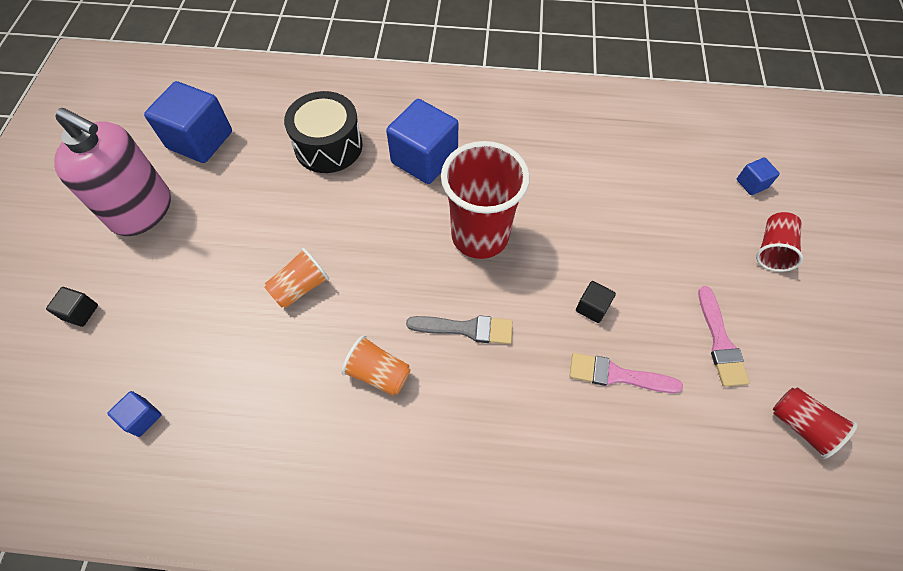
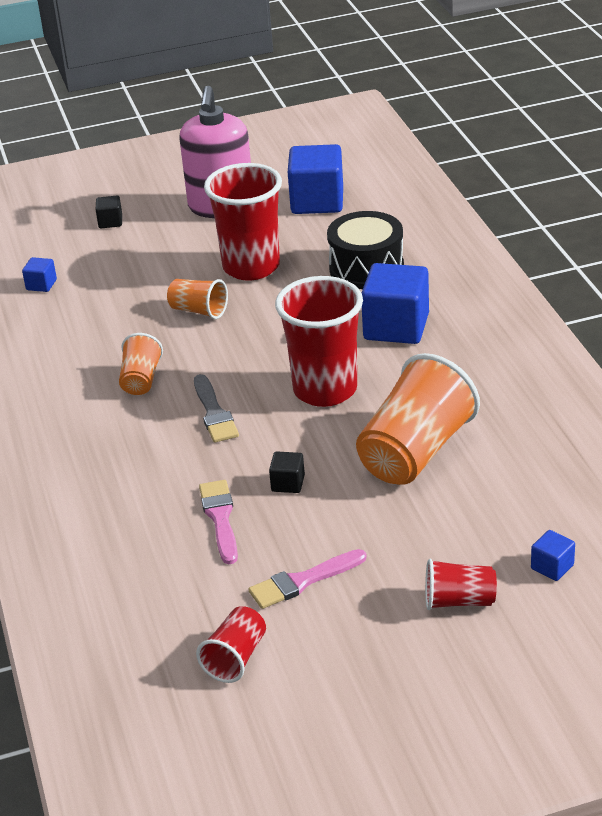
camera: 70 degrees right, 25 degrees down
none -> red cup [204,163,282,281]
none -> orange cup [356,353,480,485]

